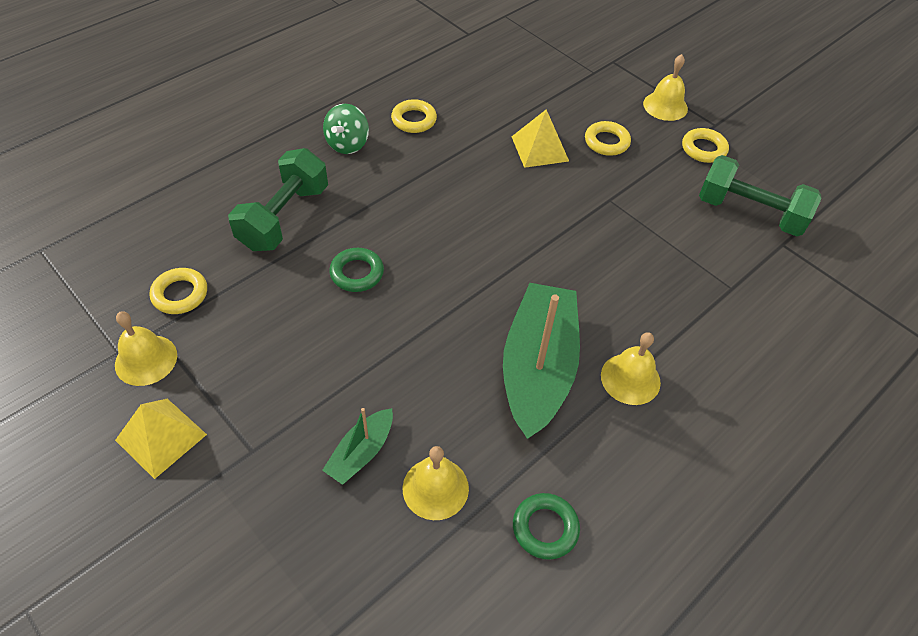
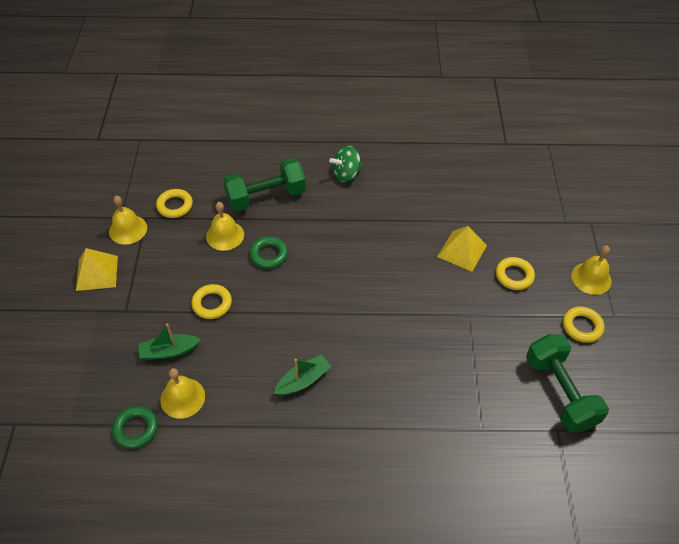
camera: 45 degrees right, 0 degrees up
yellow ring [391,99,437,133] -> yellow ring moved to [191,284,232,319]
green boat [503,283,580,439] -> green boat [274,355,331,396], size x0.48
green ring [513,493,580,560] -> green ring moved to [112,406,158,449]
yellow bell [601,332,661,405] -> yellow bell moved to [206,202,244,251]

